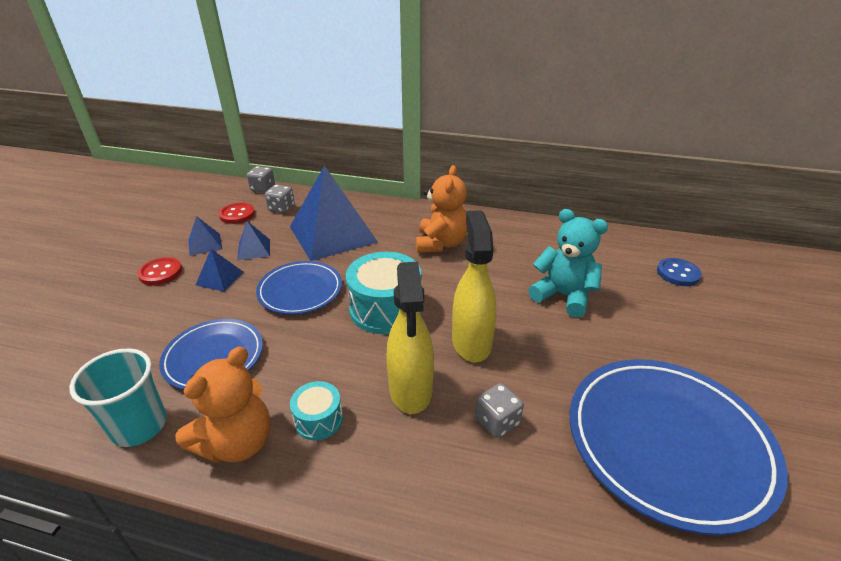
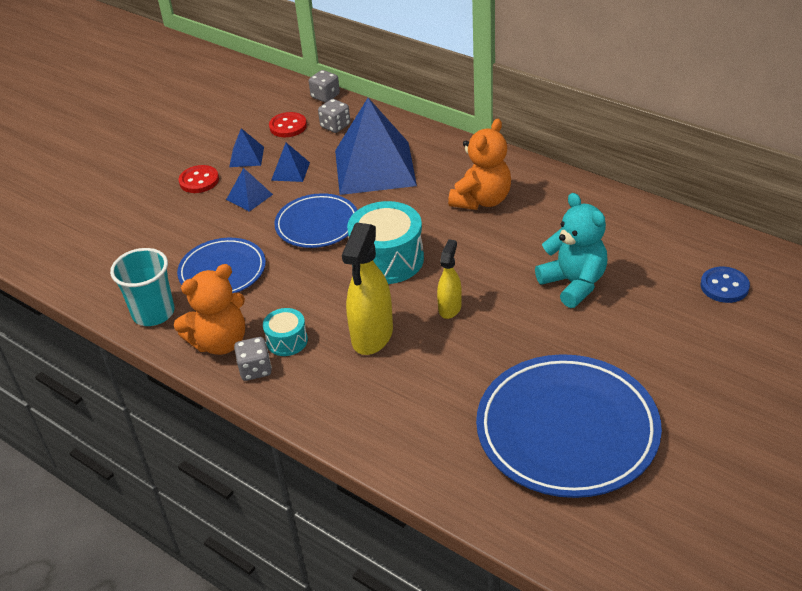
camera: 25 degrees right, 5 degrees up
yellow spray bottle [452,210,497,362] -> yellow spray bottle [437,239,462,319], size x0.57
grey dice [475,383,524,438] -> grey dice moved to [234,337,272,381]

